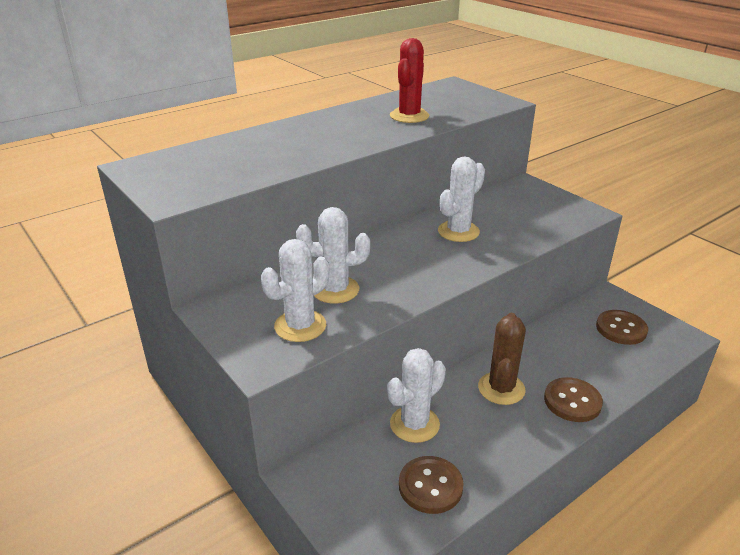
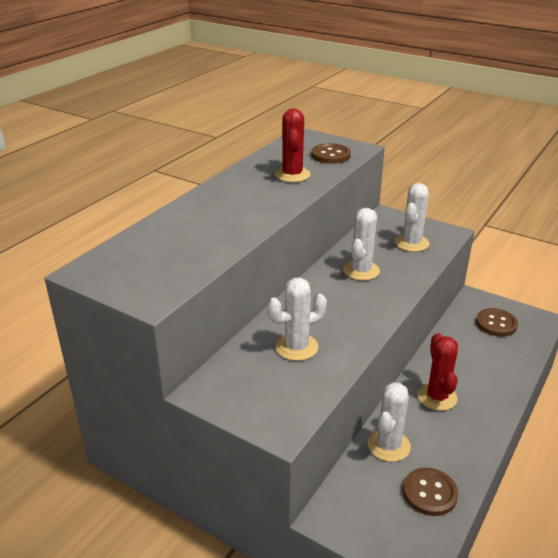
camera: 20 degrees left, 0 degrees up
white cactus [261,239,330,342] -> white cactus moved to [395,183,429,252]
brown cactus [478,313,526,405] -> red cactus [417,333,458,411]
brown button [544,377,603,422] -> brown button moved to [311,143,351,164]

